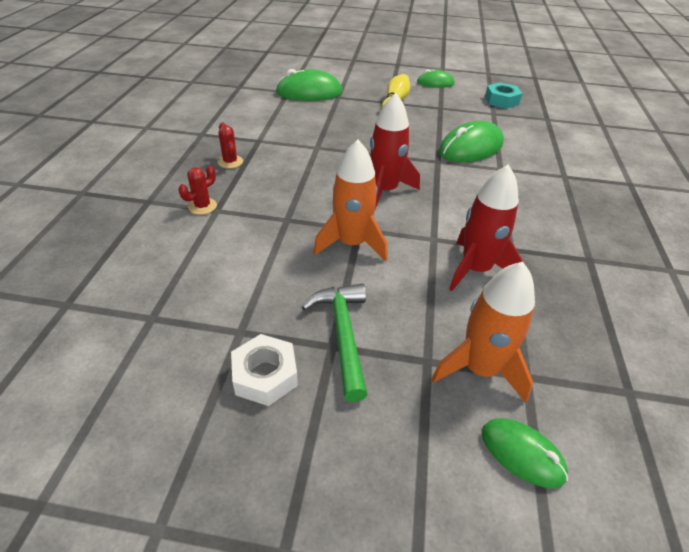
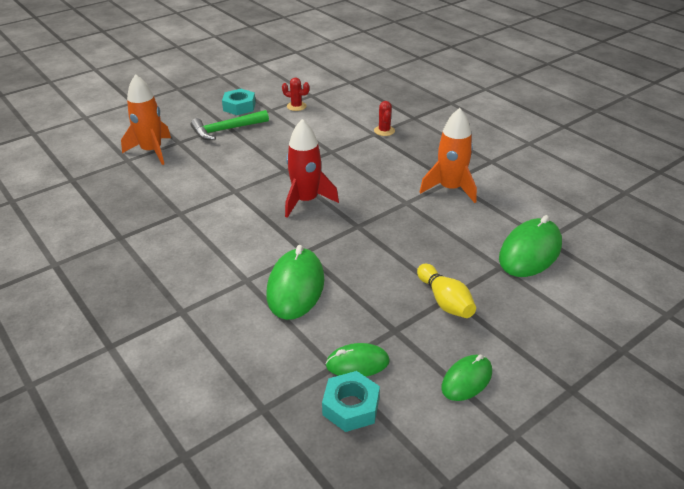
camera: 135 degrees right, 5 degrees down
red cactus [218,122,243,169] -> red cactus moved to [282,78,310,111]
white nut [231,334,298,406] -> turquoise nut [222,89,256,115]
green hammer [302,283,368,402] -> green hammer turned 120 degrees clockwise [191,110,269,140]
orange rocket [314,140,387,262] -> orange rocket moved to [419,108,477,203]
red rocket [449,165,523,291] -> none
green mouse [481,418,568,488] -> green mouse moved to [325,343,389,377]

